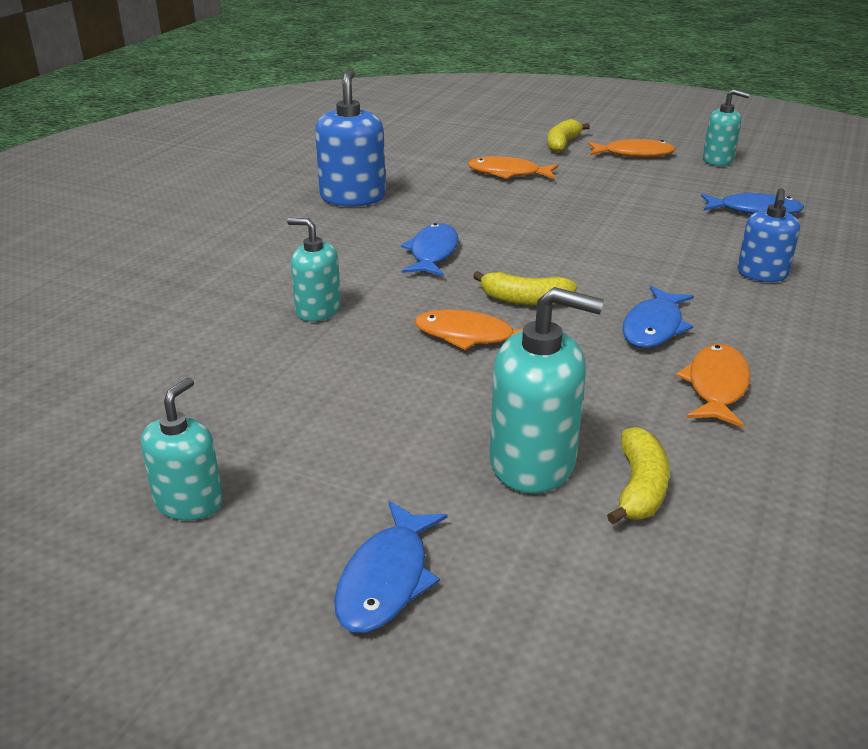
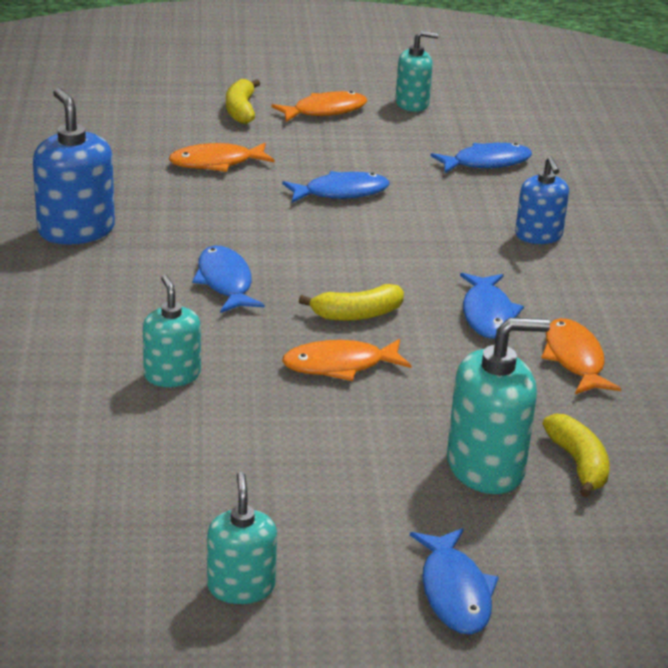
camera: 30 degrees left, 0 degrees up
turquoise soap dispenser [287,218,341,322] -> turquoise soap dispenser turned 75 degrees clockwise [143,275,201,387]
none -> blue fish [282,171,389,203]

